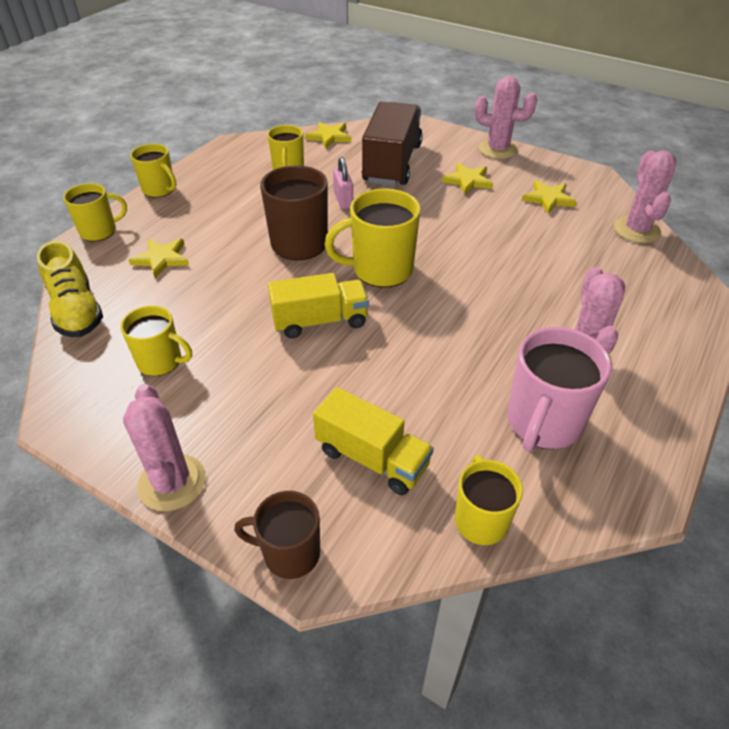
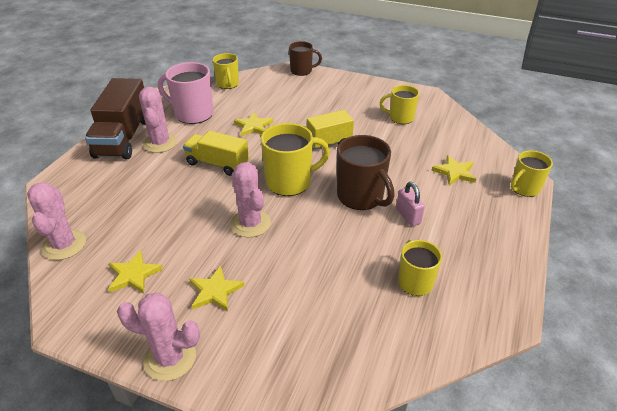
camera: 170 degrees right, 5 degrees down
yellow shoe [37,241,103,337] -> none
pink cactus [123,384,206,511] -> pink cactus moved to [230,162,271,238]
yellow mug [130,144,176,198] -> none
yellow star [305,122,351,149] -> yellow star moved to [234,112,273,136]
yellow truck [313,387,434,495] -> yellow truck moved to [183,130,249,176]
pink padlock [333,157,353,209] -> pink padlock moved to [396,182,425,227]
brown truck [361,102,423,186] -> brown truck moved to [85,78,146,159]
pink mug [507,327,612,452] -> pink mug turned 90 degrees counterclockwise [158,62,214,124]

